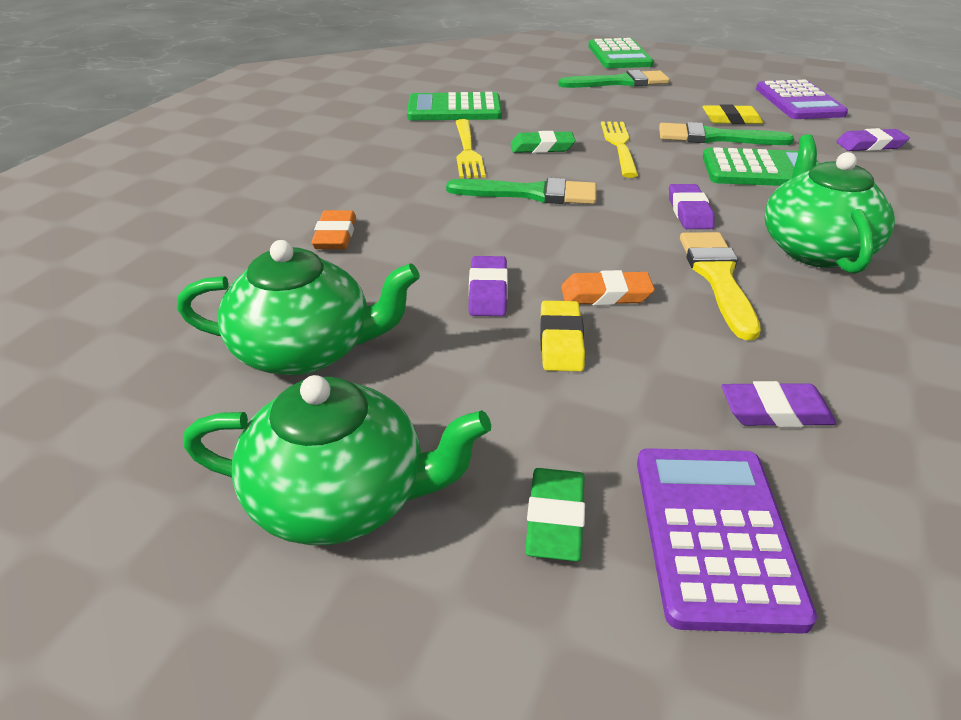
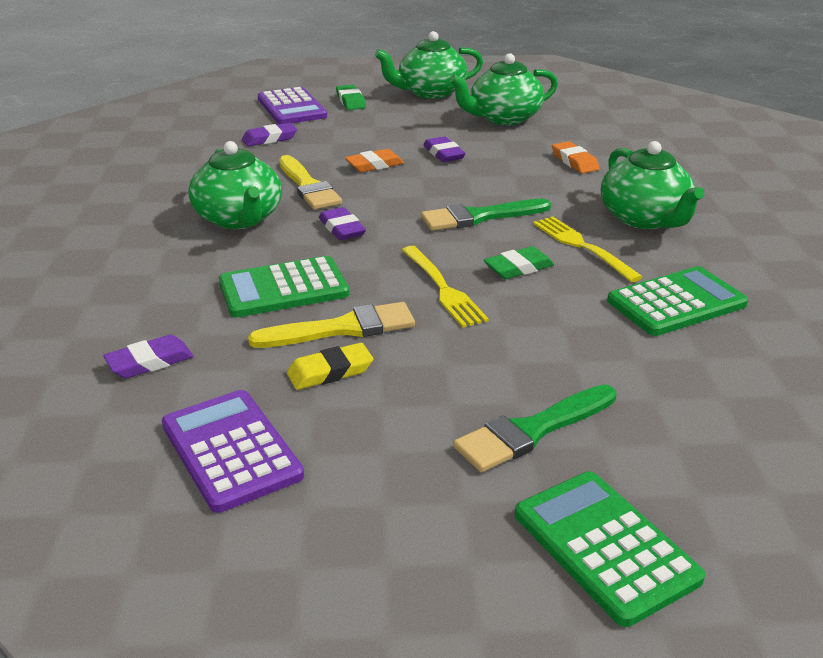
camera: 155 degrees right, 5 degrees down
yellow eraser [540,301,585,372] -> none
green brush [659,122,794,145] -> yellow brush [248,302,415,348]
none -> green teapot [601,141,704,229]

